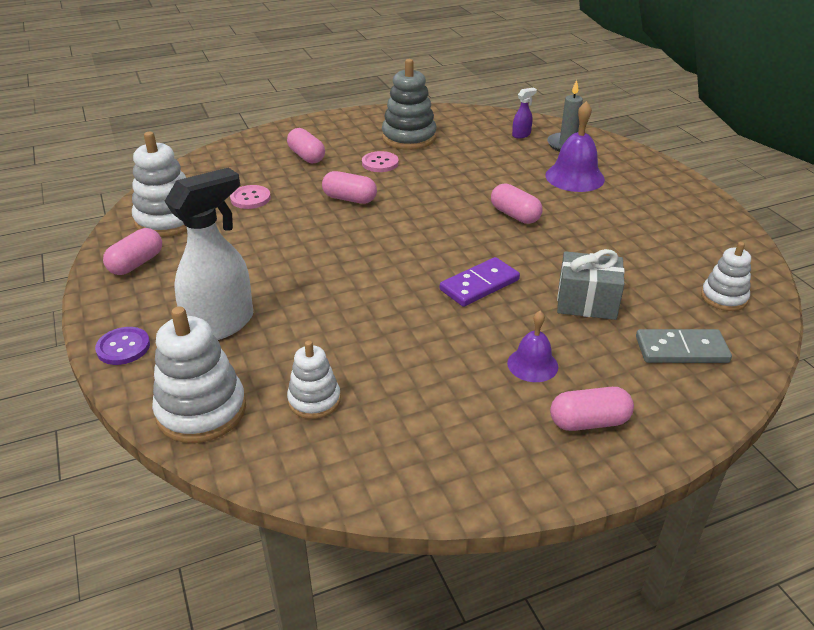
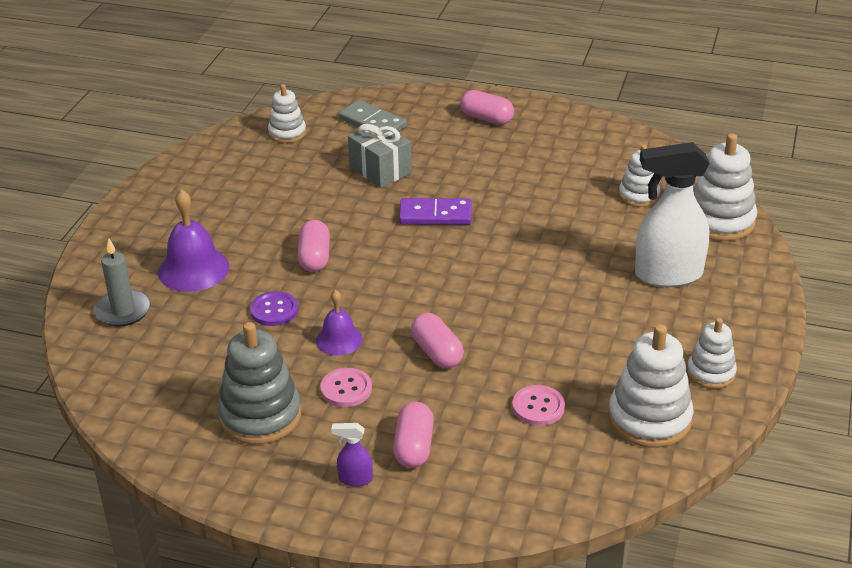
camera: 140 degrees left, 0 degrees up
purple button [95,327,150,365] -> purple button moved to [250,291,298,326]
pink capsule [103,228,162,275] -> white stacking toy [687,318,737,389]
purple bell [507,311,558,382] -> purple bell moved to [316,290,363,356]
purple spray bottle [512,88,537,139] -> purple spray bottle moved to [331,423,373,487]

